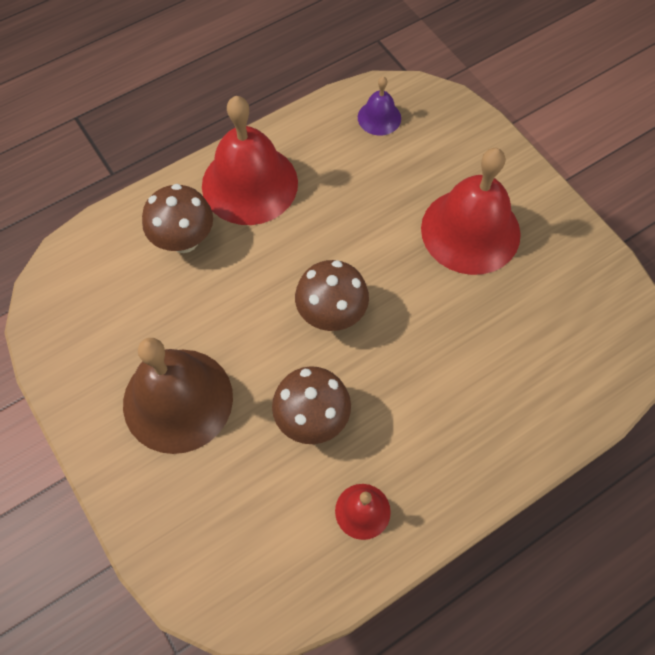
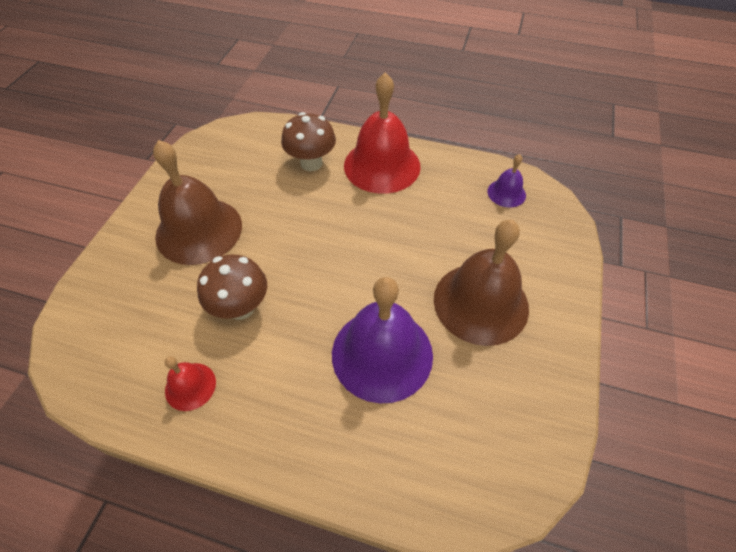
camera: 50 degrees right, 10 degrees down
brown mushroom [295,260,369,331] -> none
red bell [421,148,521,275] -> brown bell [434,220,529,346]
none -> purple bell [332,277,433,403]

